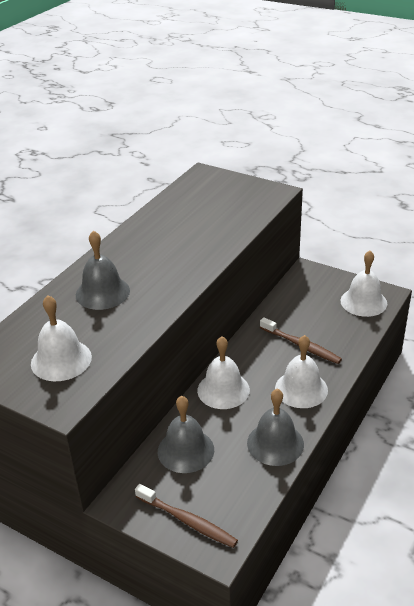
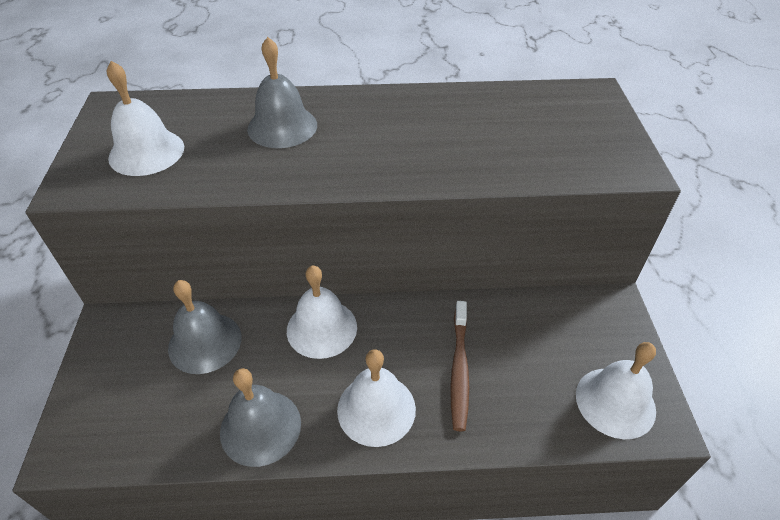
camera: 55 degrees right, 10 degrees up
brown toothbrush [135,484,238,548] -> none

